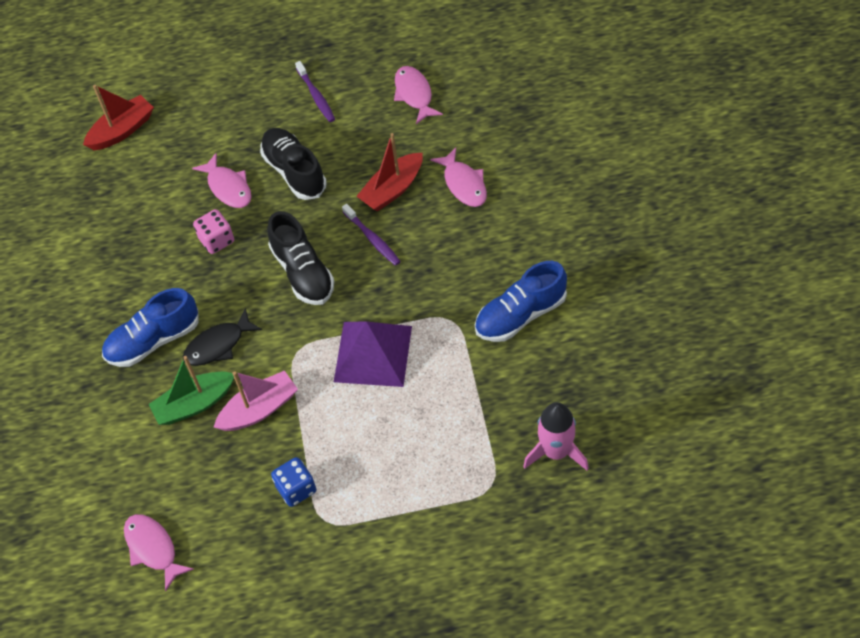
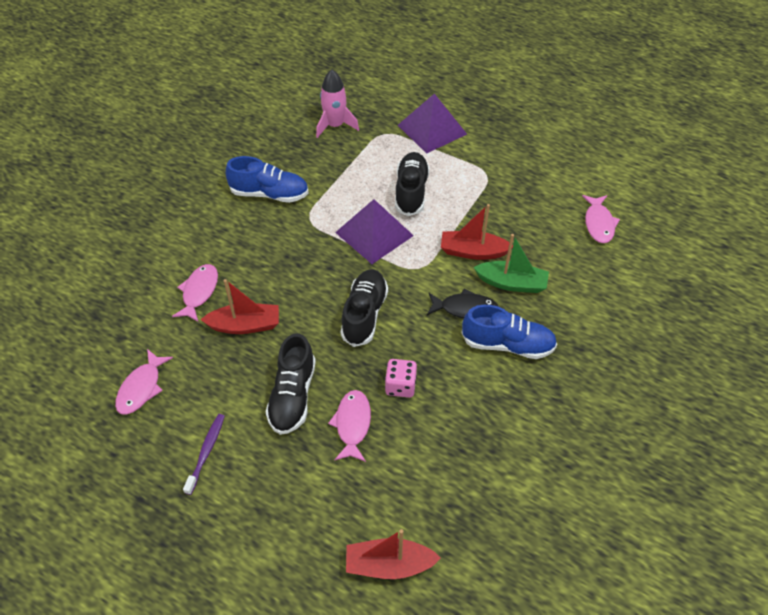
camera: 145 degrees left, 5 degrees down
pink boat [214,371,298,431] -> red boat [441,204,513,260]
blue dice [271,457,316,507] -> none
purple toothbrush [342,204,401,266] -> none
none -> black shoe [395,152,430,216]
none -> purple pyramid [398,94,467,154]

